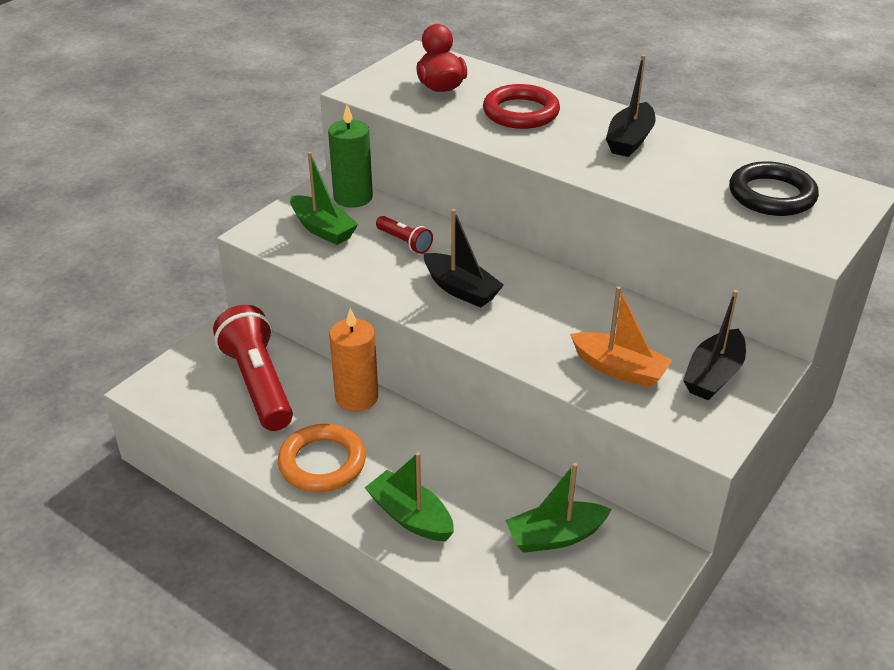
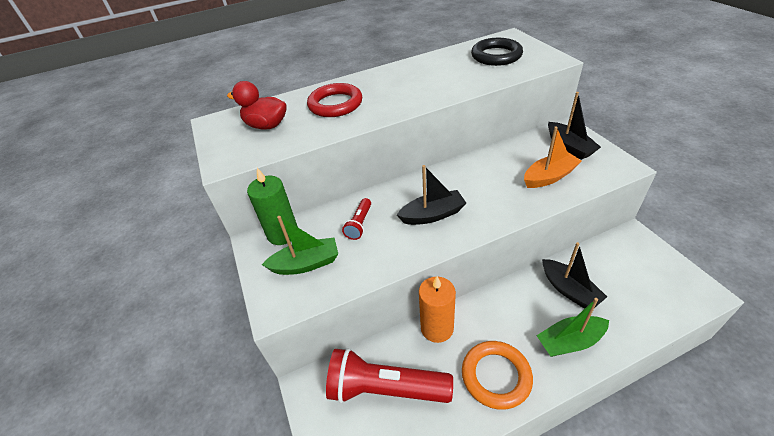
camera: 55 degrees left, 5 degrees up
red flashlight [376,216,433,254] -> red flashlight turned 120 degrees clockwise [342,198,371,240]
green boat [505,463,612,553] -> none
black boat [606,55,656,157] -> black boat moved to [542,242,607,309]

